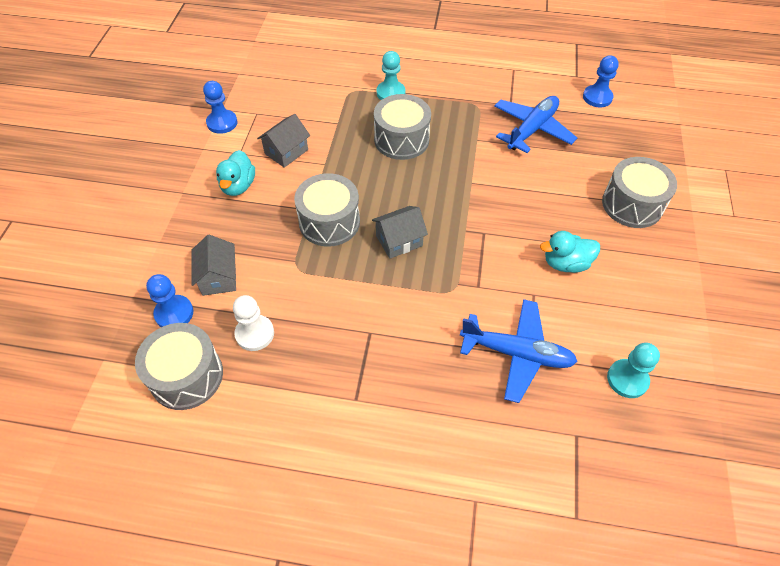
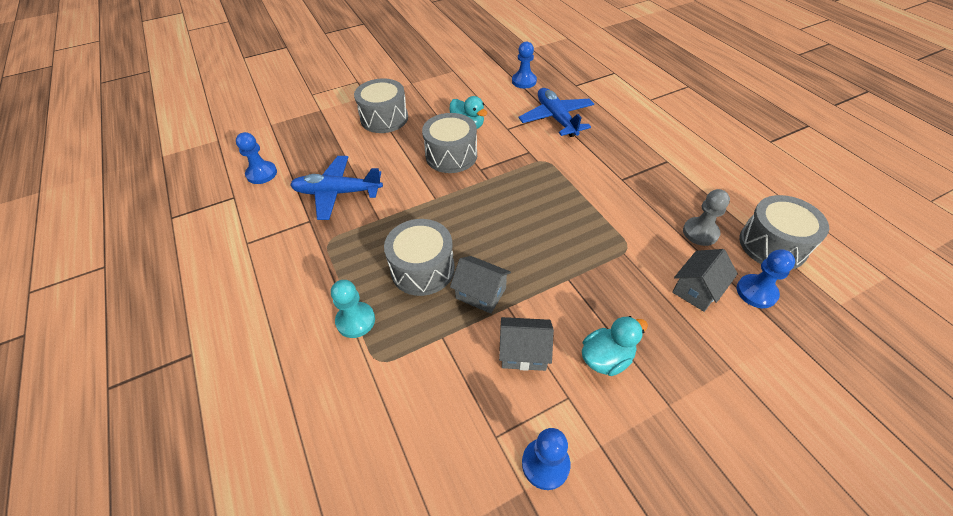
camera: 125 degrees left, 5 degrees down
white pawn [233,295,274,351] -> grey pawn [683,189,730,246]
grey drum [294,173,360,247] -> grey drum moved to [422,113,477,173]
grey house [372,206,428,259] -> grey house moved to [450,256,511,314]
turquoise pawn [607,342,660,398] -> blue pawn [512,41,537,89]

